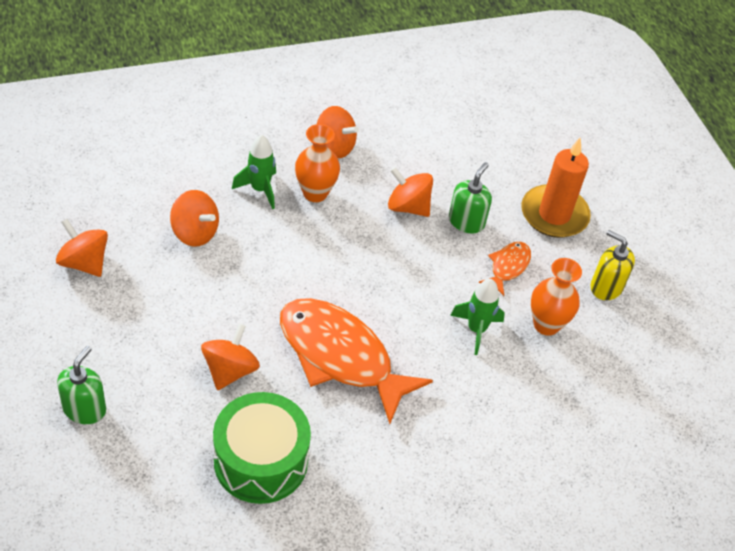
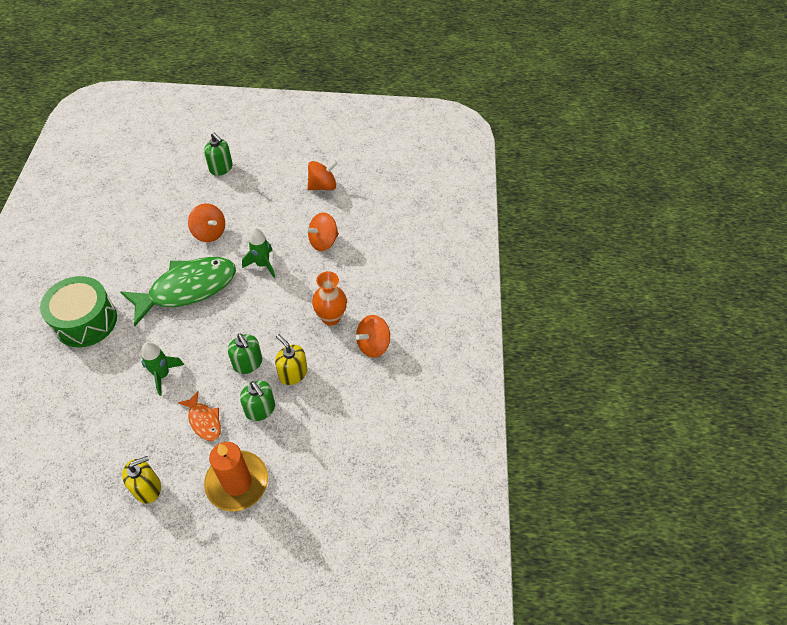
camera: 115 degrees right, 5 degrees up
green drum [213,392,311,504] -> green drum moved to [40,276,117,347]
green rocket [232,135,276,209] -> green rocket moved to [242,228,275,278]
orange fish [280,298,433,424] -> green fish [120,257,236,326]
orange spinning top [388,167,433,217] -> yellow soap dispenser [275,334,307,385]
orange vase [531,258,582,336] -> none
none -> green soap dispenser [228,334,262,374]

